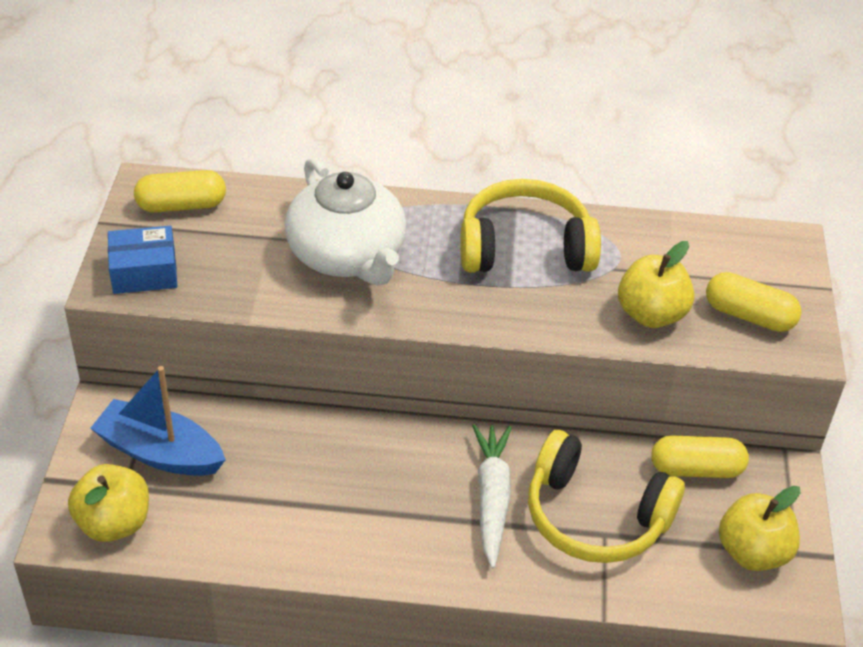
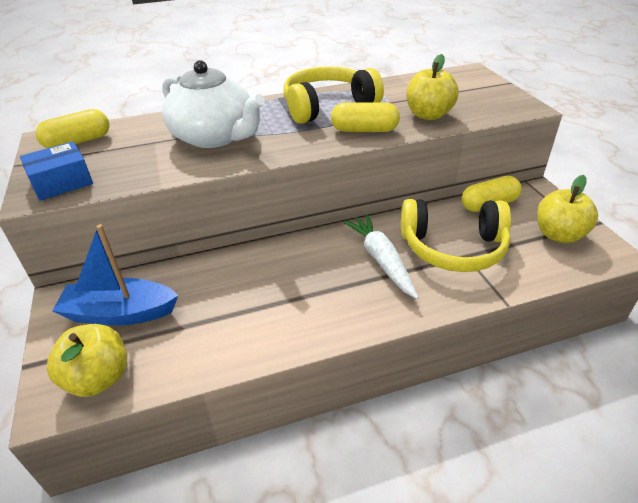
camera: 20 degrees left, 5 degrees down
yellow capsule [706,272,802,332] -> yellow capsule moved to [331,102,400,132]

